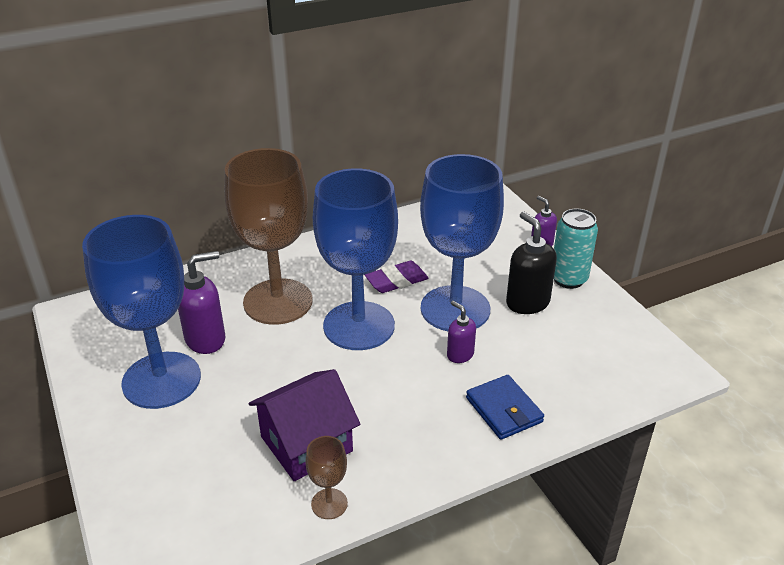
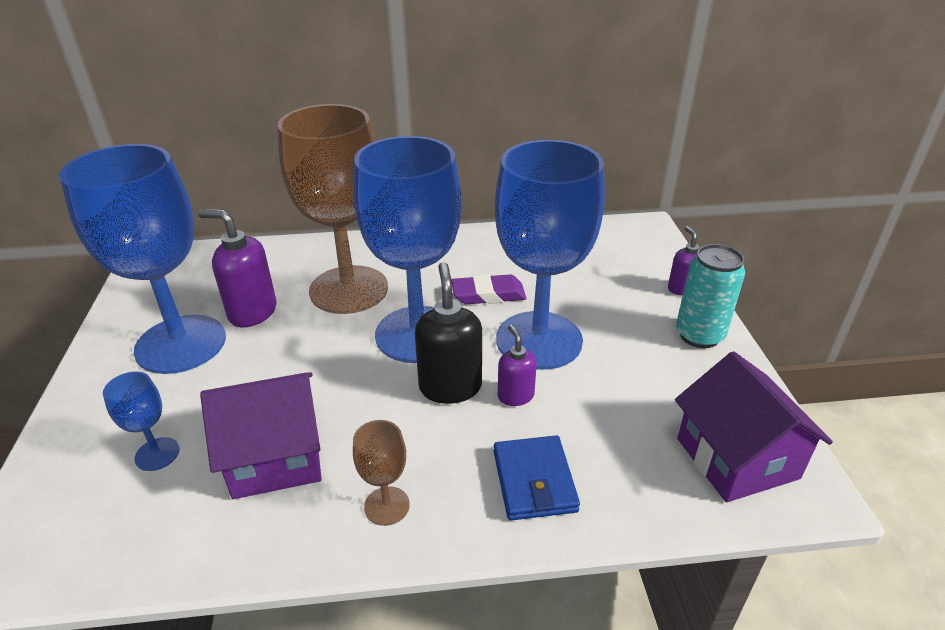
camera: 20 degrees right, 0 degrees up
purple soap dispenser [178,251,226,354] -> purple soap dispenser turned 150 degrees counterclockwise [198,209,277,328]
brown goblet [305,436,348,519] -> brown goblet moved to [353,420,410,526]
black soap dispenser [506,212,557,314] -> black soap dispenser moved to [415,262,482,404]
none -> blue goblet [103,371,179,471]
none -> purple house [675,351,833,502]

